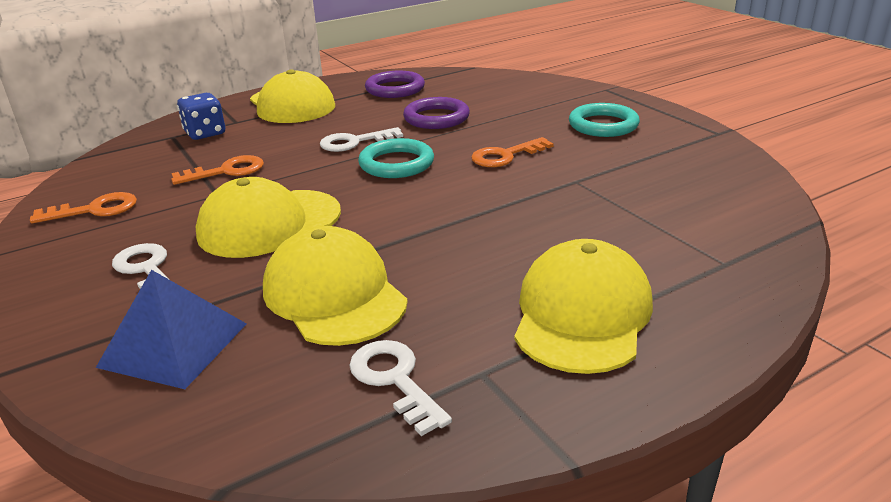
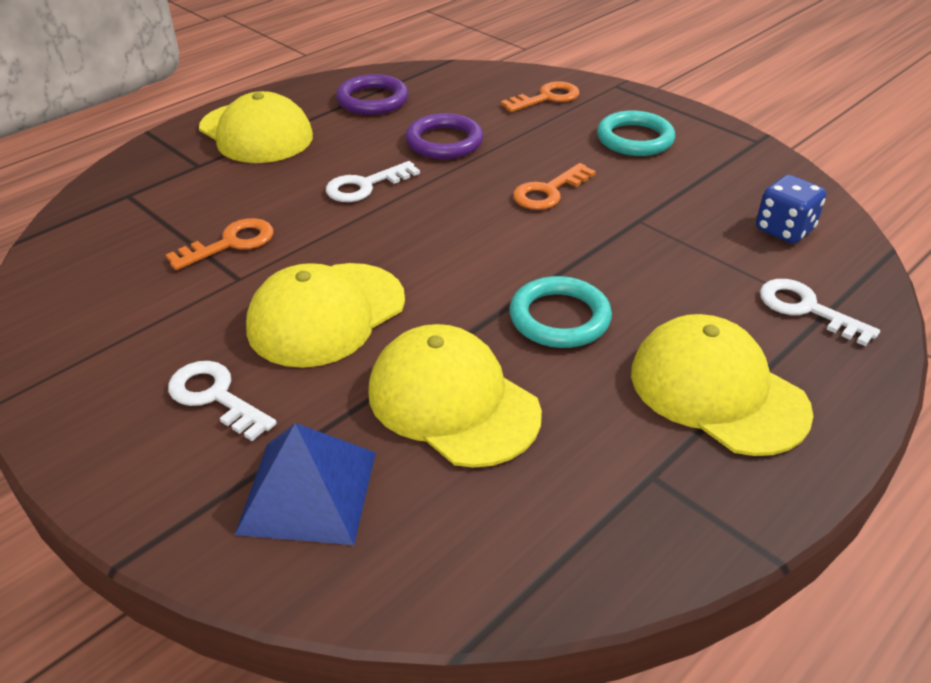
camera: 15 degrees left, 10 degrees up
orange key [30,192,137,223] -> orange key moved to [501,81,580,112]
blue dice [177,93,225,140] -> blue dice moved to [756,175,826,244]
white key [349,340,452,436] -> white key moved to [760,279,880,346]
turquoise ring [358,138,434,178] -> turquoise ring moved to [509,276,612,348]
yellow cap [514,239,653,374] -> yellow cap turned 45 degrees counterclockwise [631,314,813,456]

